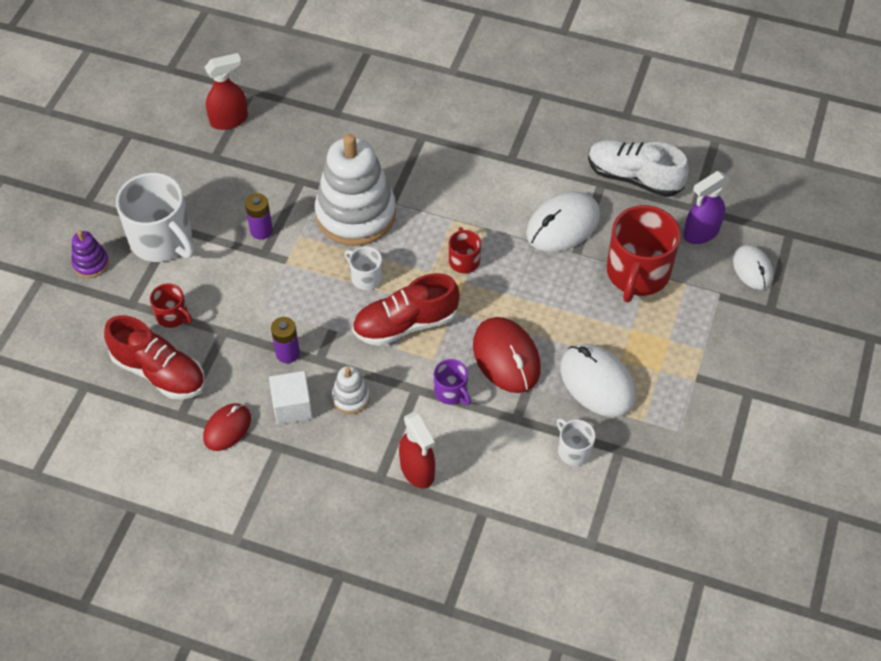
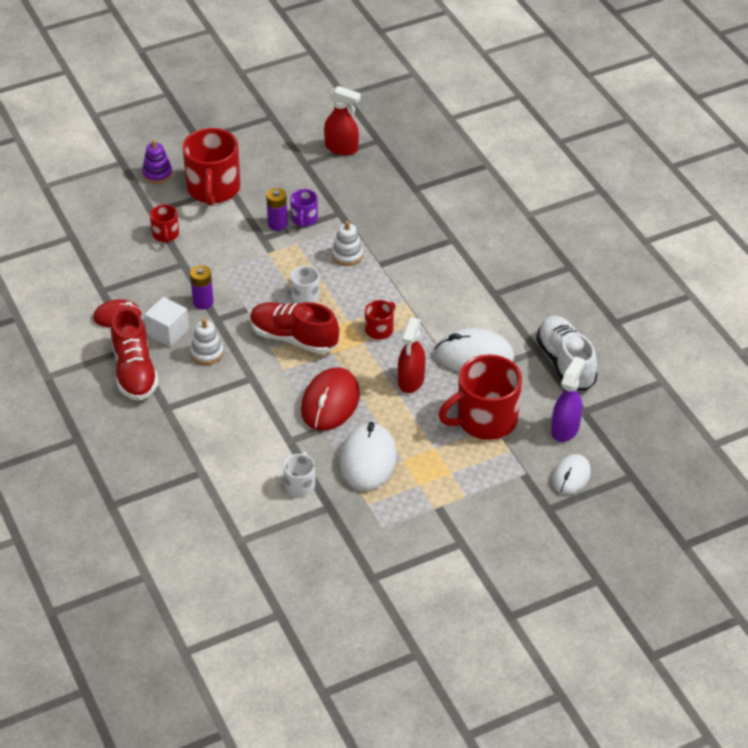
camera: 45 degrees right, 10 degrees down
red shoe [104,315,205,399] -> red shoe moved to [111,307,159,401]
white mug [116,173,194,262] -> red mug [182,128,241,206]
white stacking toy [315,134,396,246] -> white stacking toy [332,221,363,266], size x0.44
red spray bottle [399,412,435,488] -> red spray bottle moved to [398,317,426,393]
purple mug [434,359,471,405] -> purple mug moved to [290,189,318,227]
purple spray bottle [683,171,730,244] -> purple spray bottle turned 105 degrees clockwise [551,356,585,442]

